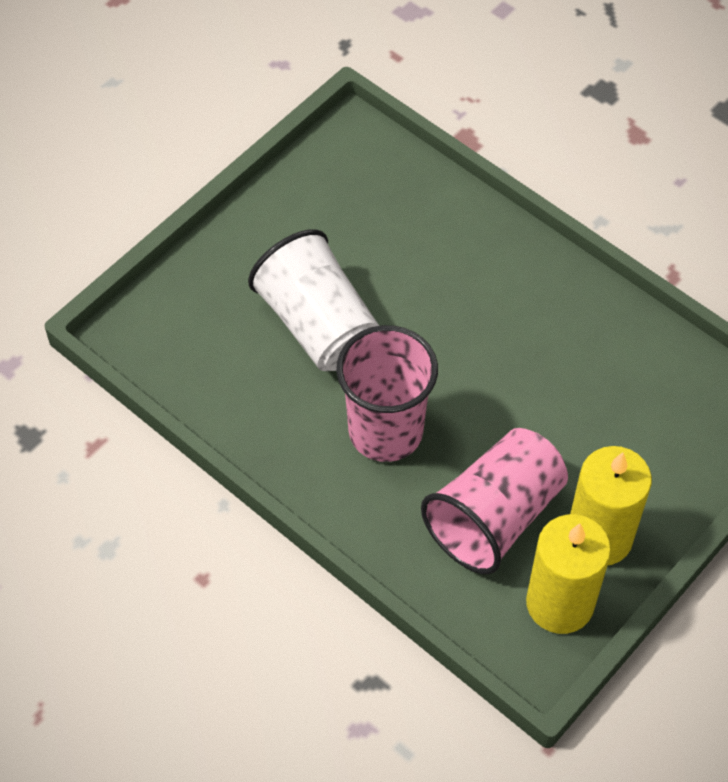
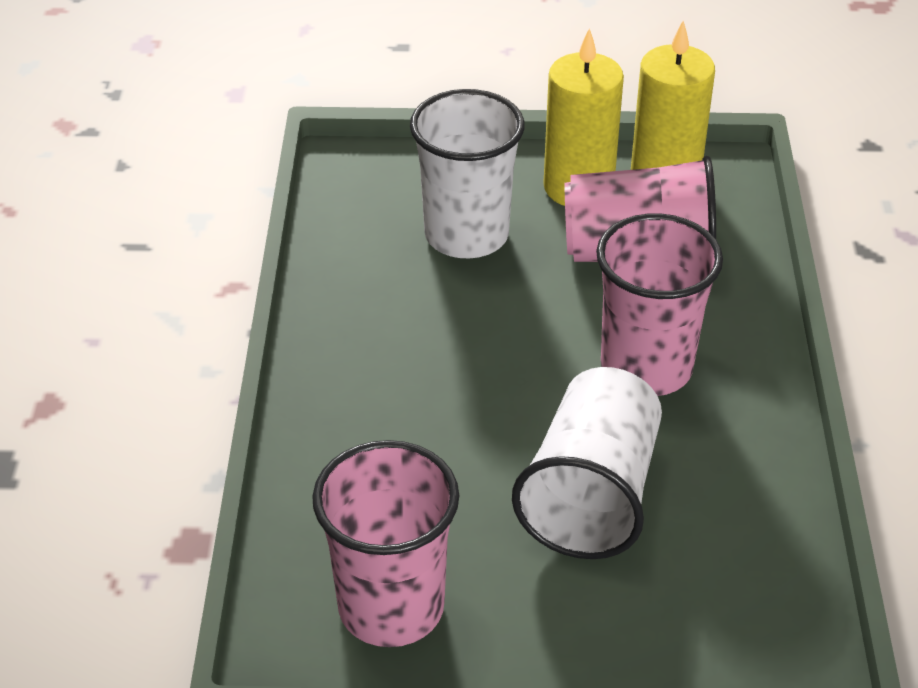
camera: 130 degrees left, 15 degrees down
none -> pink cup [312,440,459,647]
none -> white cup [410,89,525,258]

